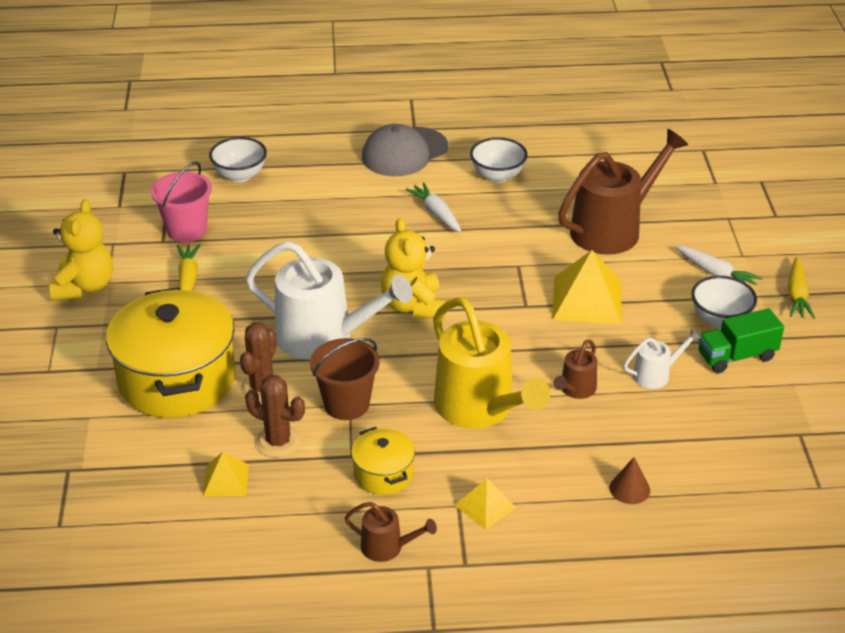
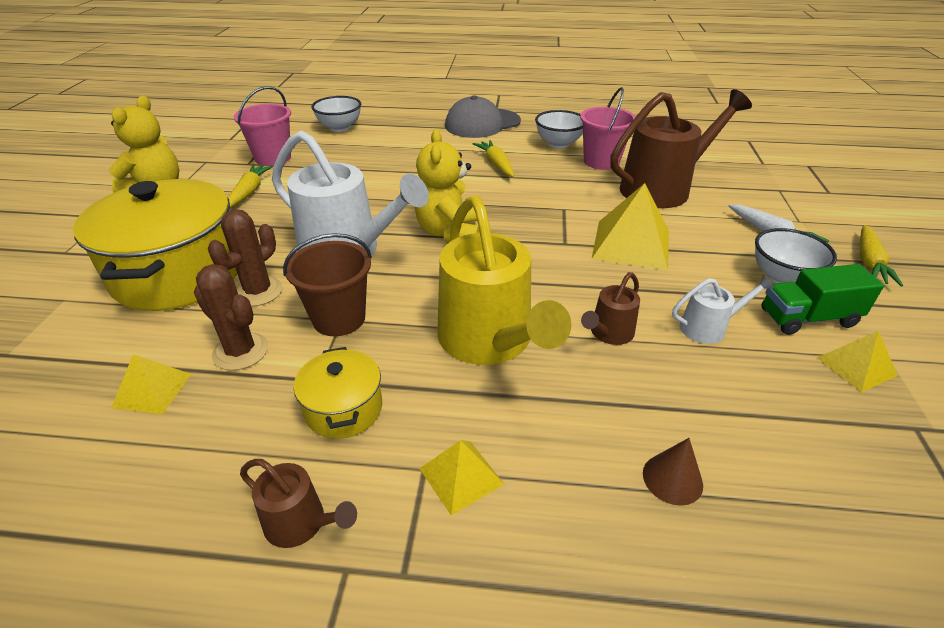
camera: 10 degrees right, 0 degrees up
white carrot [405,183,462,233] -> yellow carrot [473,140,514,177]
none -> pink bucket [580,87,636,170]
none -> yellow pyramid [817,331,897,392]

